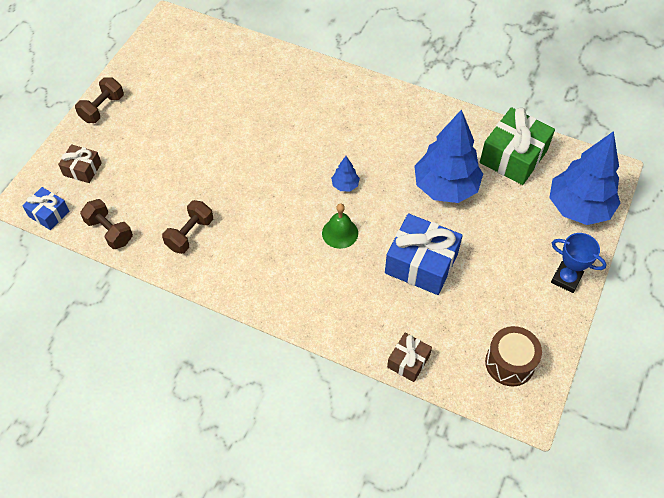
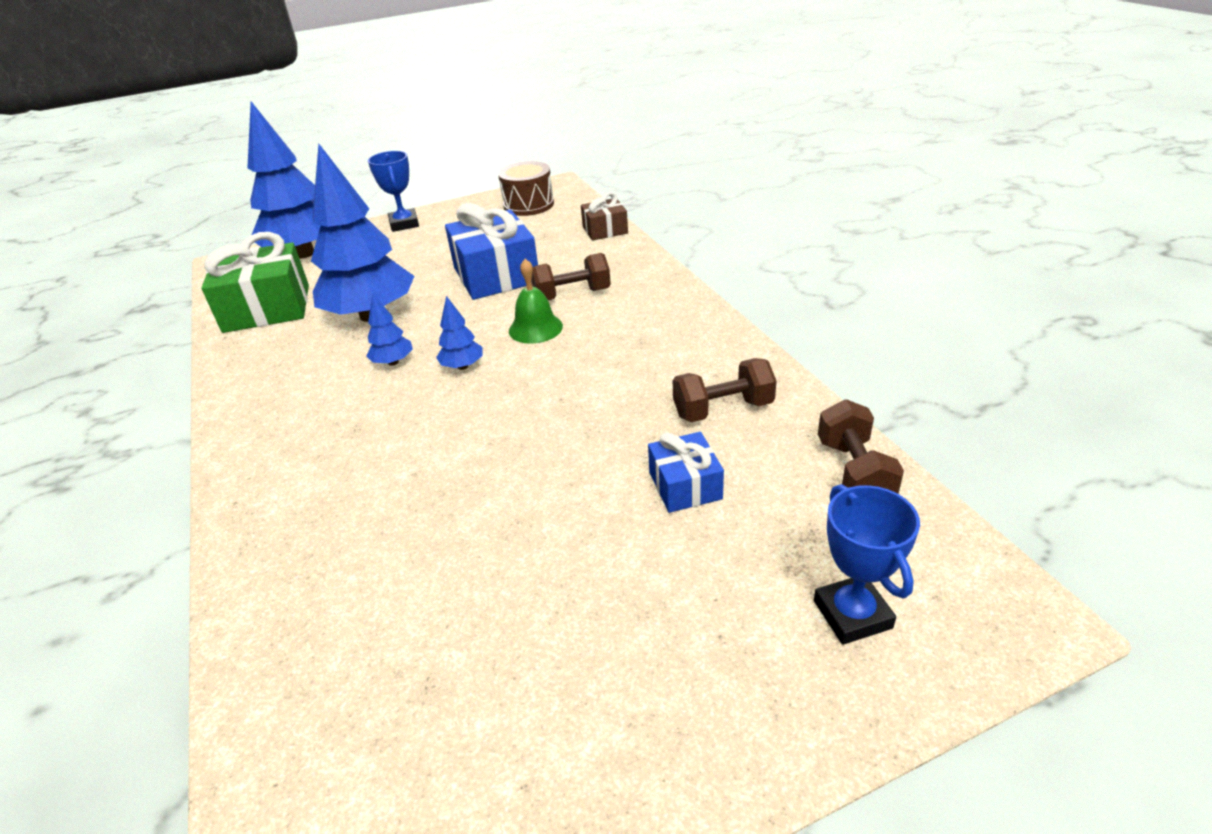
camera: 135 degrees left, 20 degrees down
blue gift [23,187,69,230] -> blue gift moved to [648,432,724,513]
brown gift [58,144,102,183] -> blue trophy [814,484,920,645]
brown dumbbell [75,77,124,123] -> brown dumbbell moved to [532,253,611,300]
none -> blue tree [366,293,413,366]

